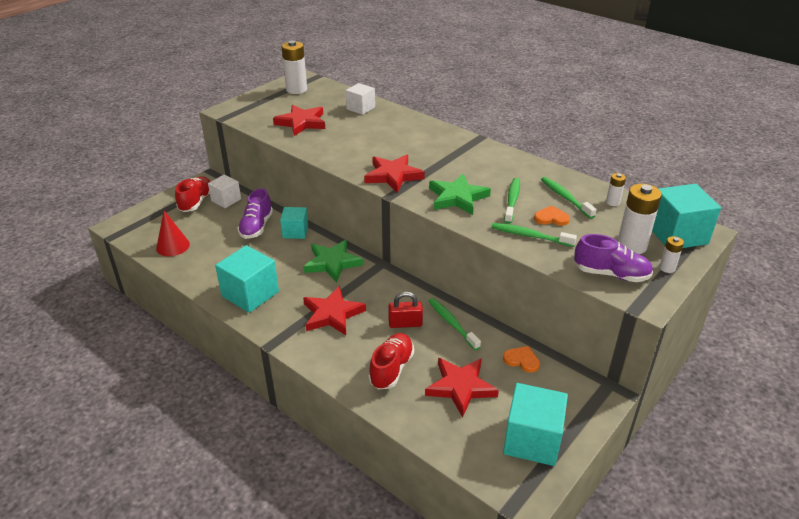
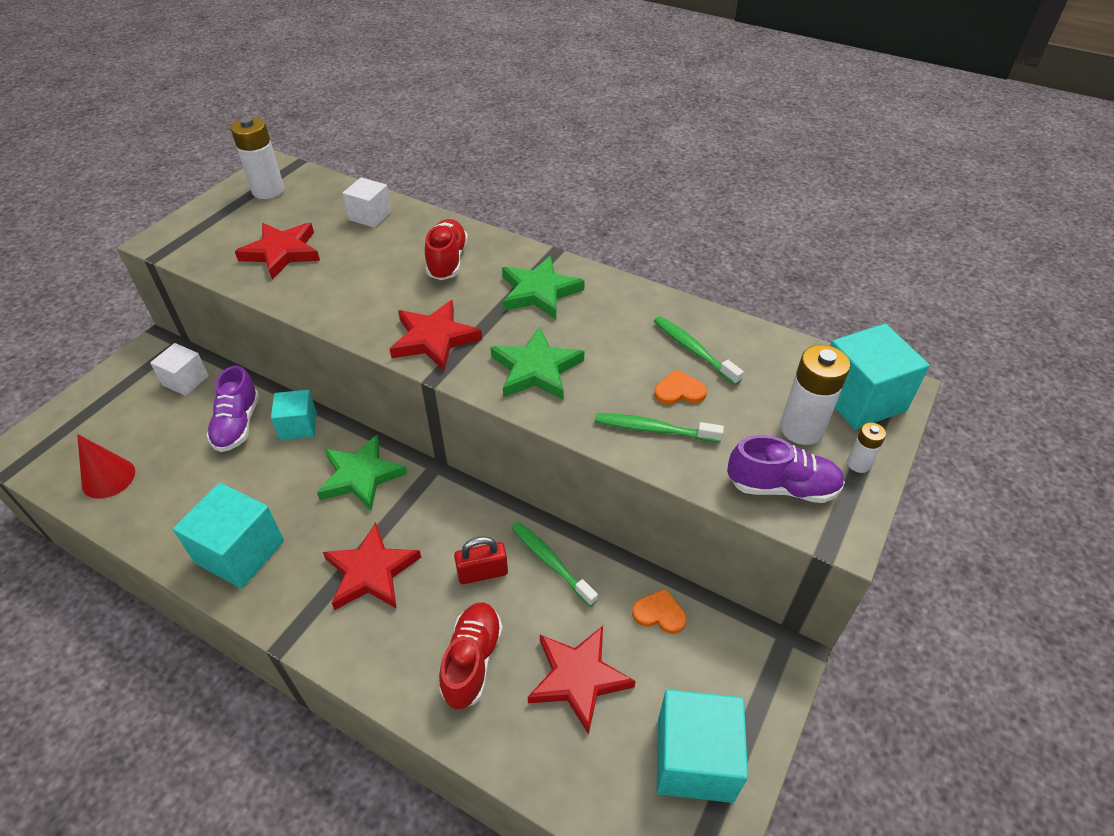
camera: 10 degrees left, 10 degrees up
red shoe [175,176,210,212] -> red shoe moved to [425,219,468,280]
green toothbrush [504,178,520,224] -> none
white battery [606,173,626,206] -> none
none -> green star [502,256,585,319]

